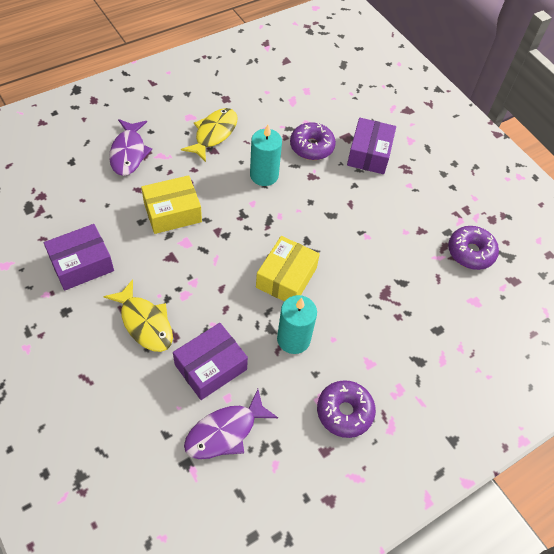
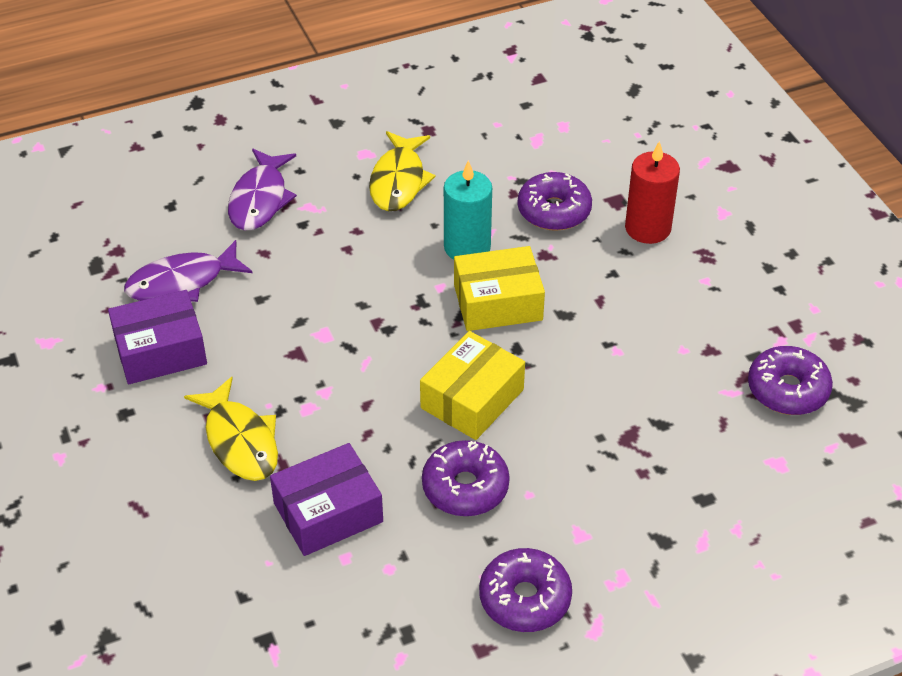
camera: 15 degrees right, 10 degrees down
yellow box [141,175,202,234] -> yellow box moved to [454,246,545,331]
yellow fish [181,108,238,162] -> yellow fish turned 150 degrees clockwise [369,131,436,211]
purple fish [184,389,278,459] -> purple fish moved to [124,240,253,302]
turquoise candle [277,295,317,354] -> purple donut [422,440,510,516]
purple box [347,118,396,174] -> red candle [625,141,680,244]

